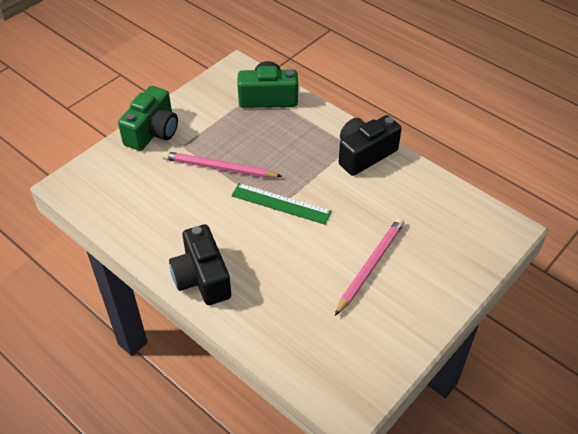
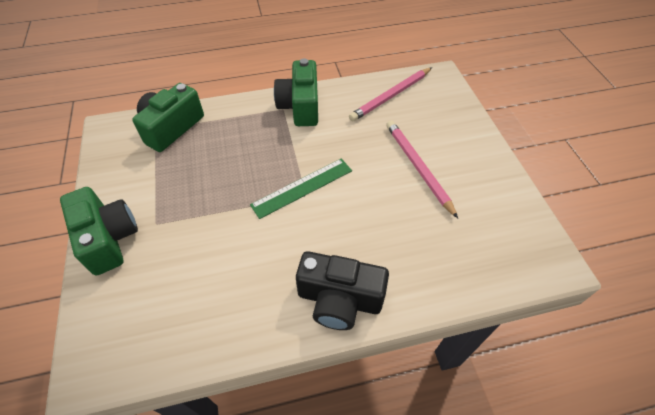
camera: 55 degrees left, 5 degrees up
pink pencil [162,151,283,178] -> pink pencil moved to [349,67,432,122]
black camera [339,115,402,176] -> green camera [274,58,318,126]

